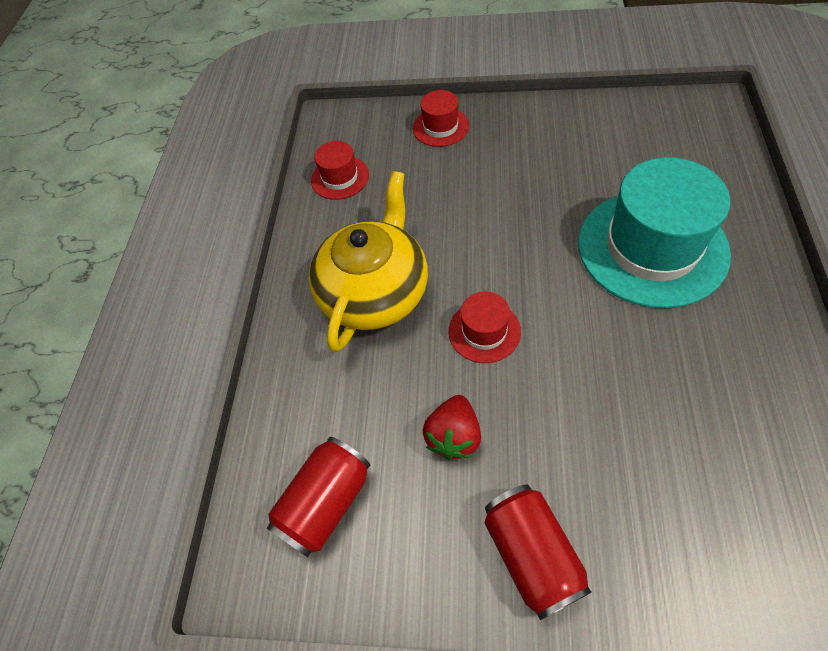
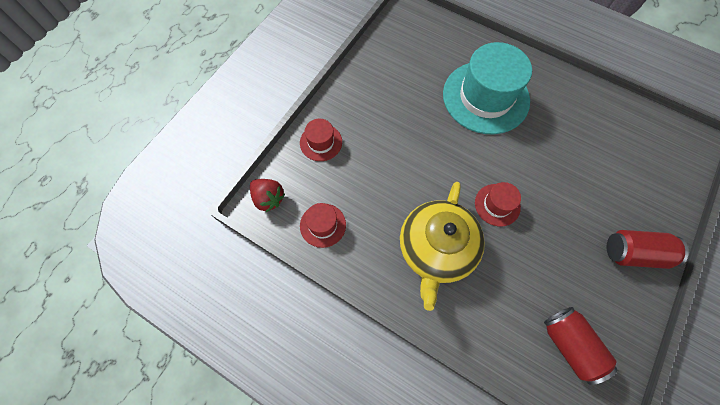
camera: 70 degrees left, 10 degrees up
yellow teapot [309,171,428,352] -> yellow teapot turned 120 degrees counterclockwise [400,182,485,311]
red strawberry [423,395,481,460] -> red strawberry moved to [250,179,285,212]

